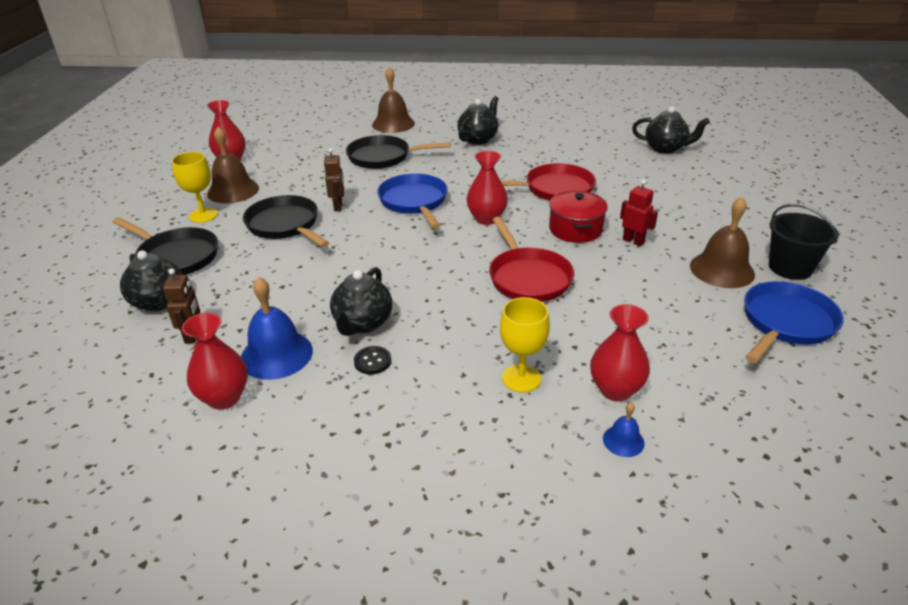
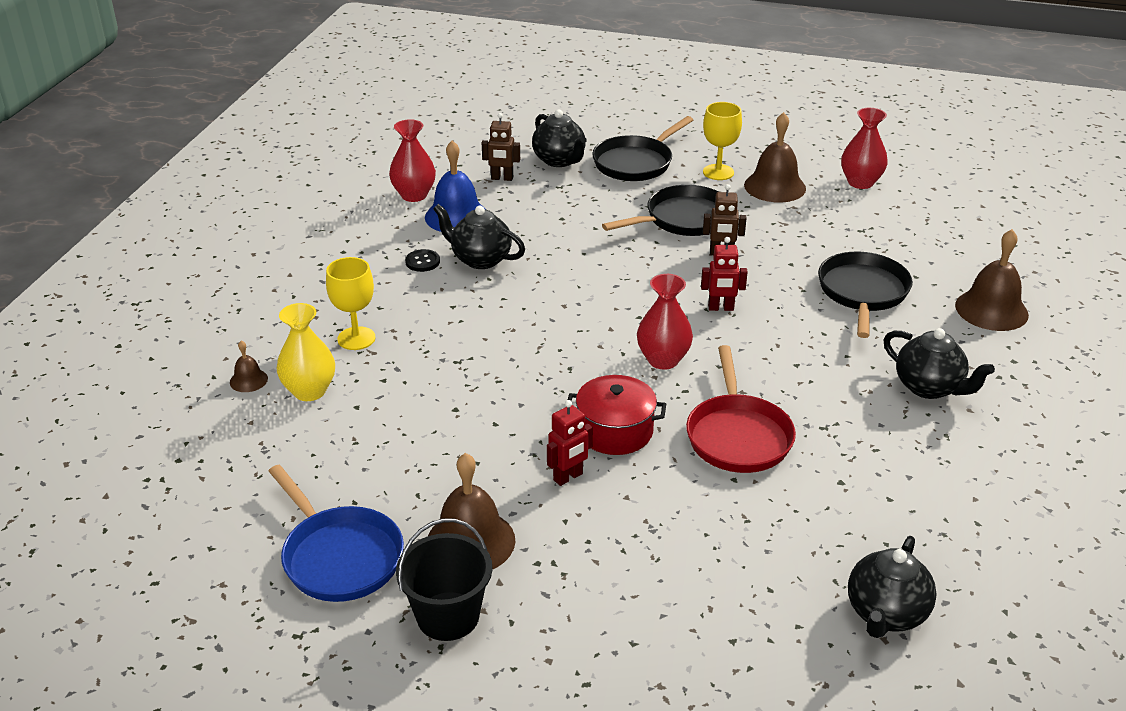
camera: 100 degrees right, 0 degrees up
black teapot [120,250,182,311] -> black teapot turned 90 degrees counterclockwise [532,109,586,167]
blue pan [377,173,448,229] -> red robot [701,237,748,311]
red pan [489,217,574,302] -> none
red vase [590,304,650,401] -> yellow vase [276,303,335,401]
blue bell [603,403,645,457] -> brown bell [230,341,268,392]

